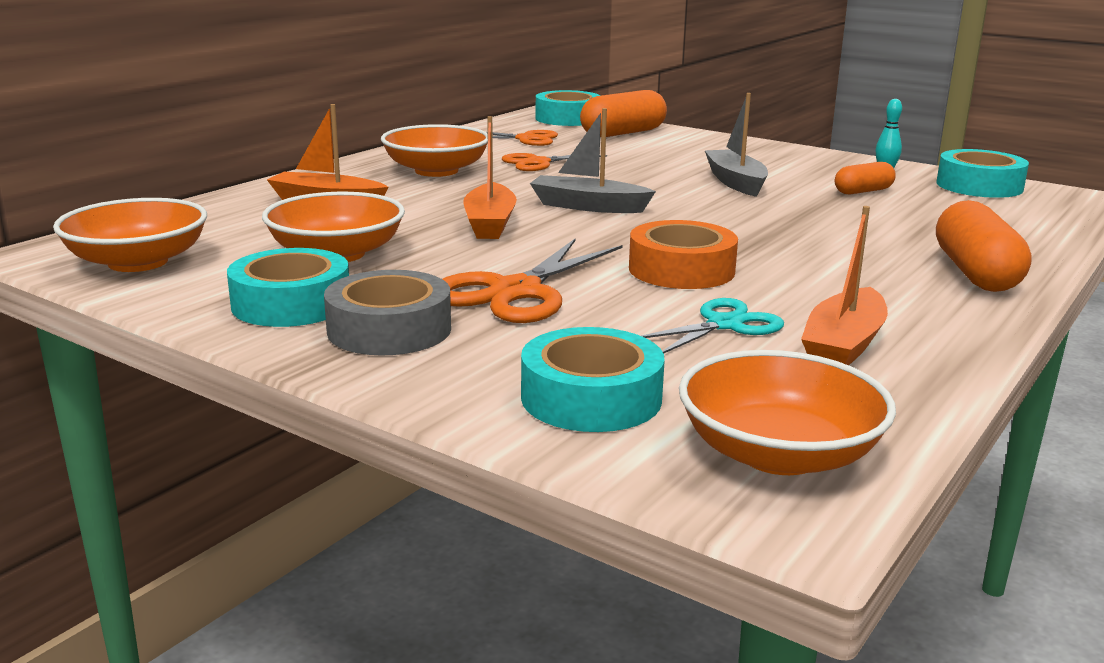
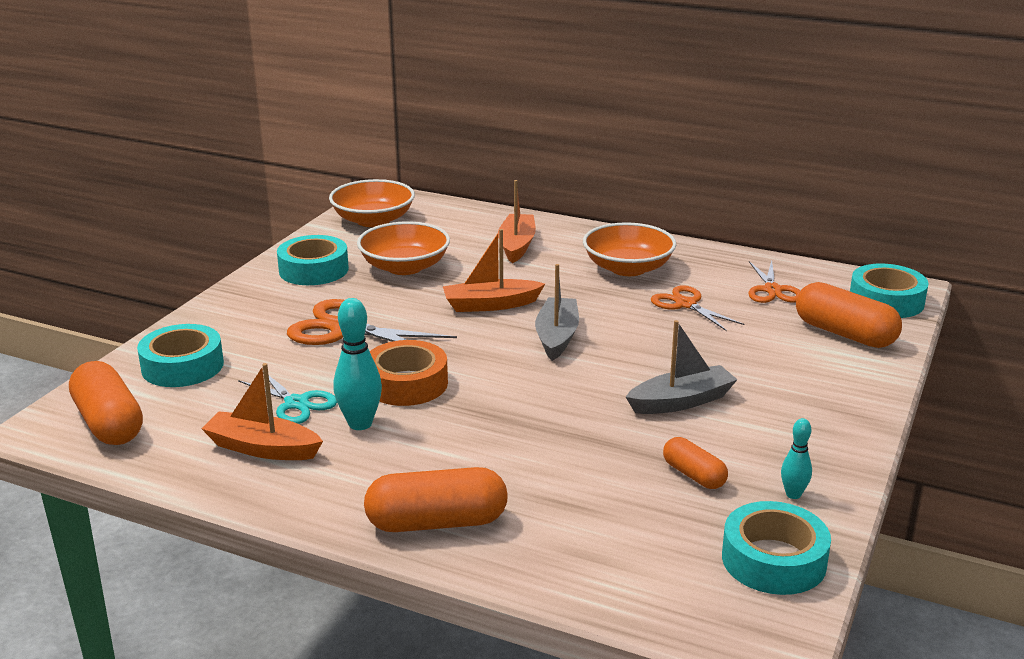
camera: 80 degrees right, 5 degrees up
grey tape [324,270,451,356] -> none
orange bowl [679,350,896,475] -> orange capsule [69,361,143,445]
none -> turquoise bowling pin [334,298,382,430]

